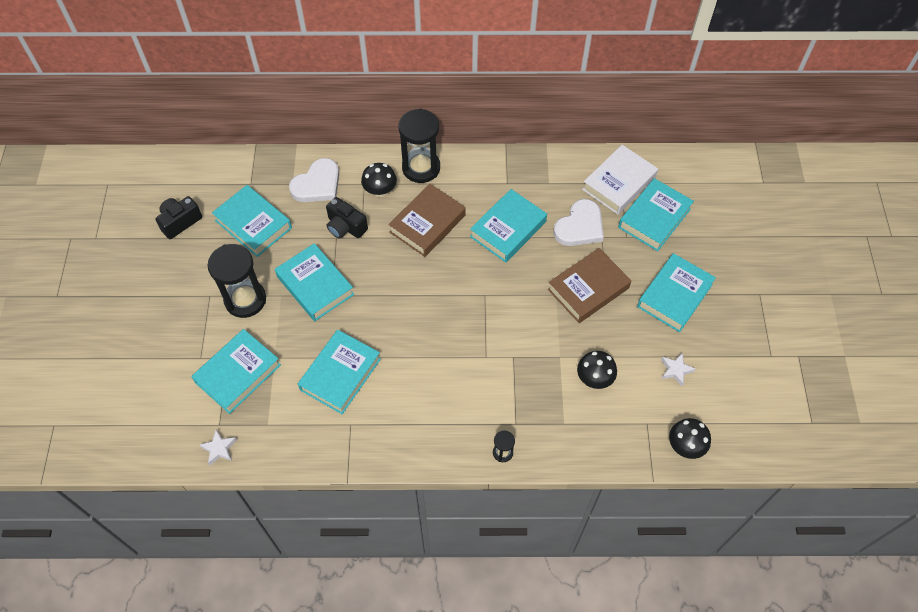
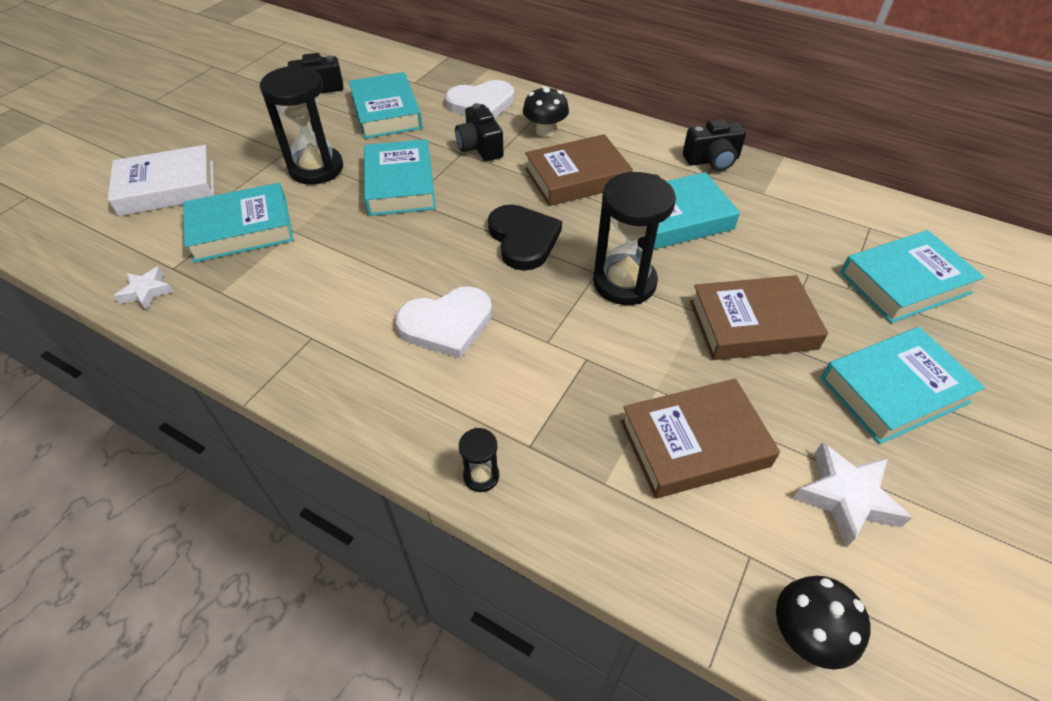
camera: 30 degrees right, 10 degrees down
turquoise book [298,330,381,414] -> none
black hourglass [398,109,440,183] -> black hourglass moved to [593,172,676,305]
white heart [553,199,604,246] -> white heart moved to [396,286,492,359]
black mushroom [577,351,617,389] -> brown book [621,379,780,498]
white book [582,145,658,215] -> white book moved to [108,145,214,216]
white star [661,352,696,386] -> white star [793,442,912,548], size x1.59
none -> black heart [488,204,562,271]
none -> black camera [683,119,746,171]

